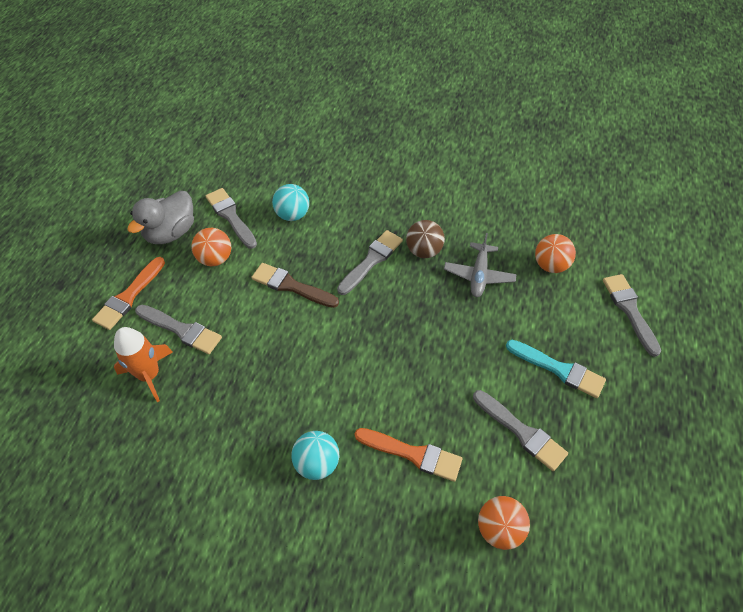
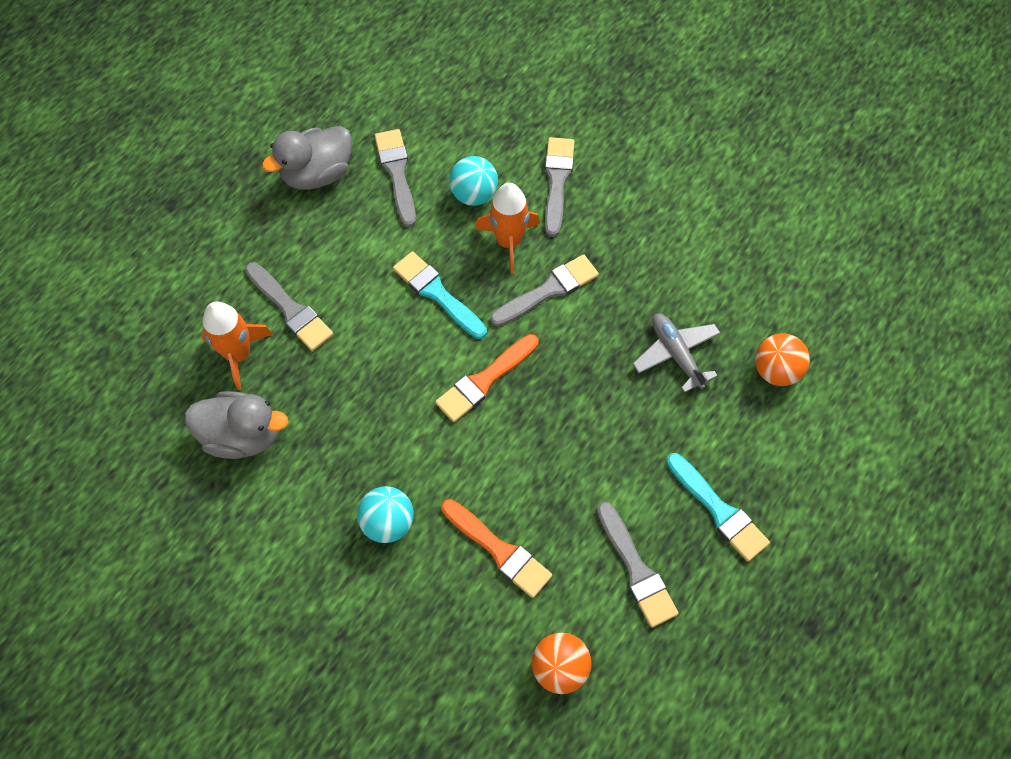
camera: 20 degrees right, 10 degrees up
orange brush [92,257,165,330] -> orange brush moved to [435,334,539,422]
orange ball [191,228,231,266] -> none
brown brush [251,263,339,308] -> turquoise brush [393,251,487,339]
brown ball [406,220,445,258] -> none
grey plane [444,233,517,297] -> grey plane turned 120 degrees clockwise [633,313,721,393]
grey brush [603,274,661,357] -> grey brush moved to [545,137,575,237]
none -> grey duck [185,391,288,459]
none -> orange rocket [475,183,540,274]

